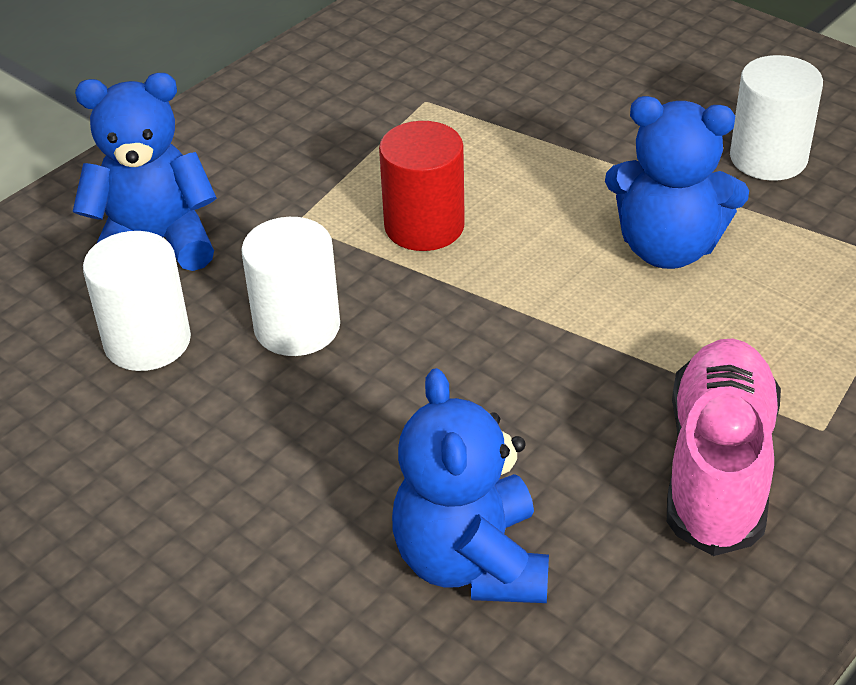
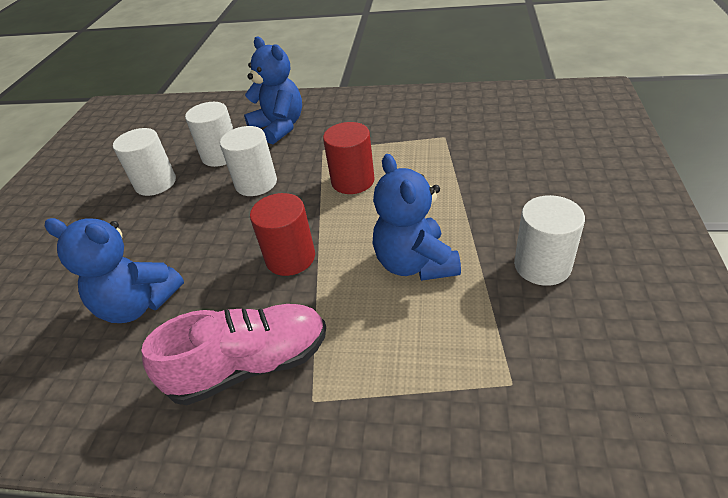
camera: 60 degrees right, 0 degrees up
blue teddy bear [392,368,549,603] -> blue teddy bear turned 120 degrees counterclockwise [45,218,184,323]
none -> white cylinder [113,128,176,196]
none -> red cylinder [250,193,315,276]

